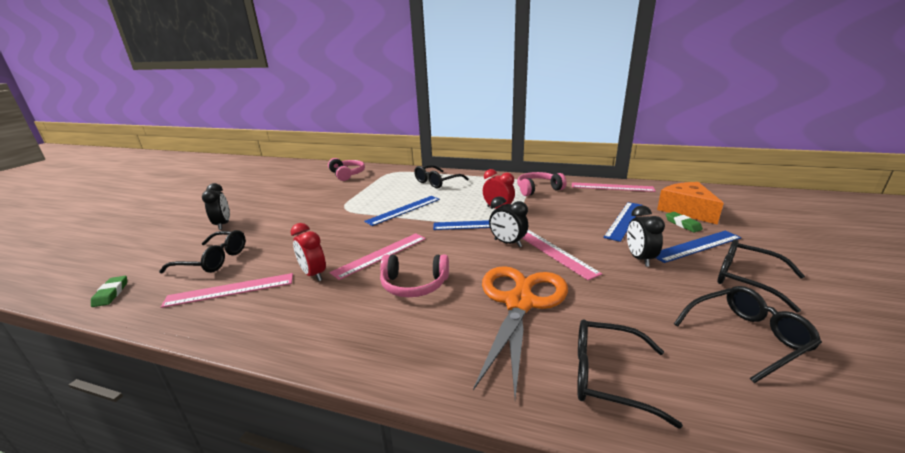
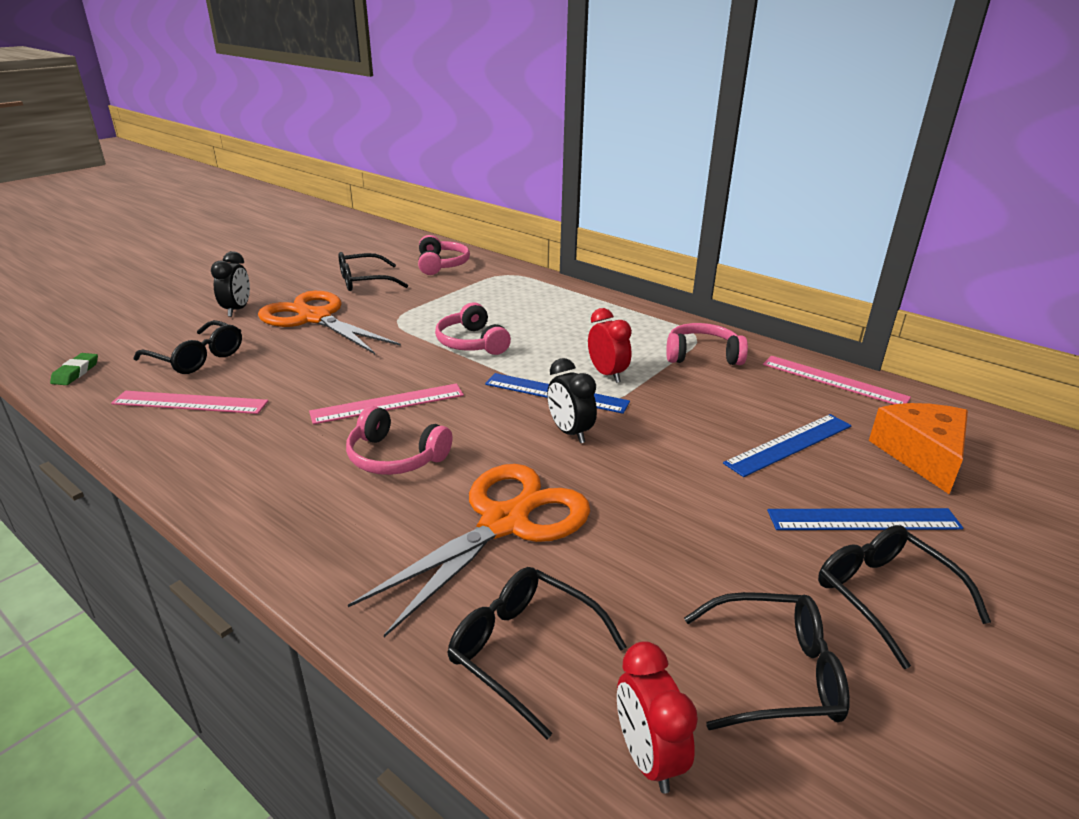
camera: 20 degrees right, 5 degrees up
red clock [291,223,326,281] -> red clock moved to [617,641,698,794]
blue ruler [364,196,440,226] -> pink headphones [435,303,511,355]
black glasses [414,165,469,188] -> black glasses moved to [339,252,408,291]
pink ruler [522,230,602,280] -> none
black clock [627,206,665,267] -> none
green eraser [666,212,703,232] -> none
none -> orange scissors [258,291,401,354]

